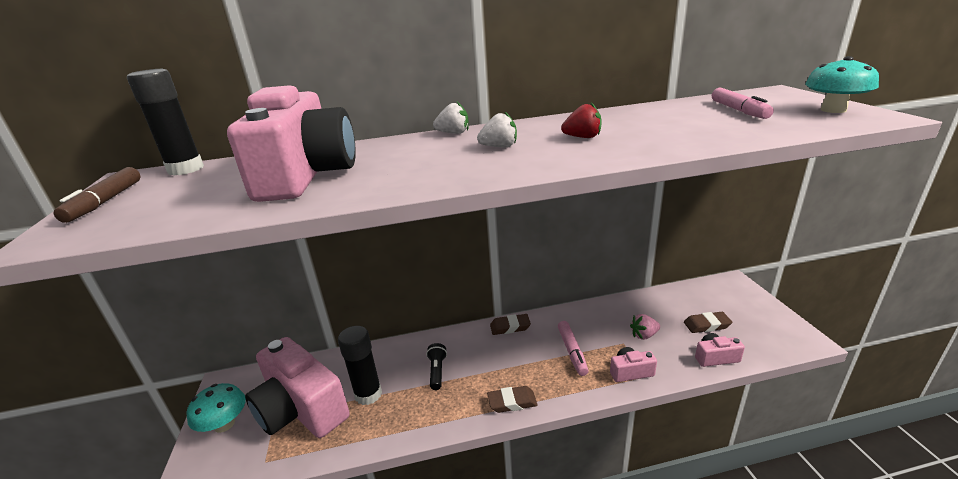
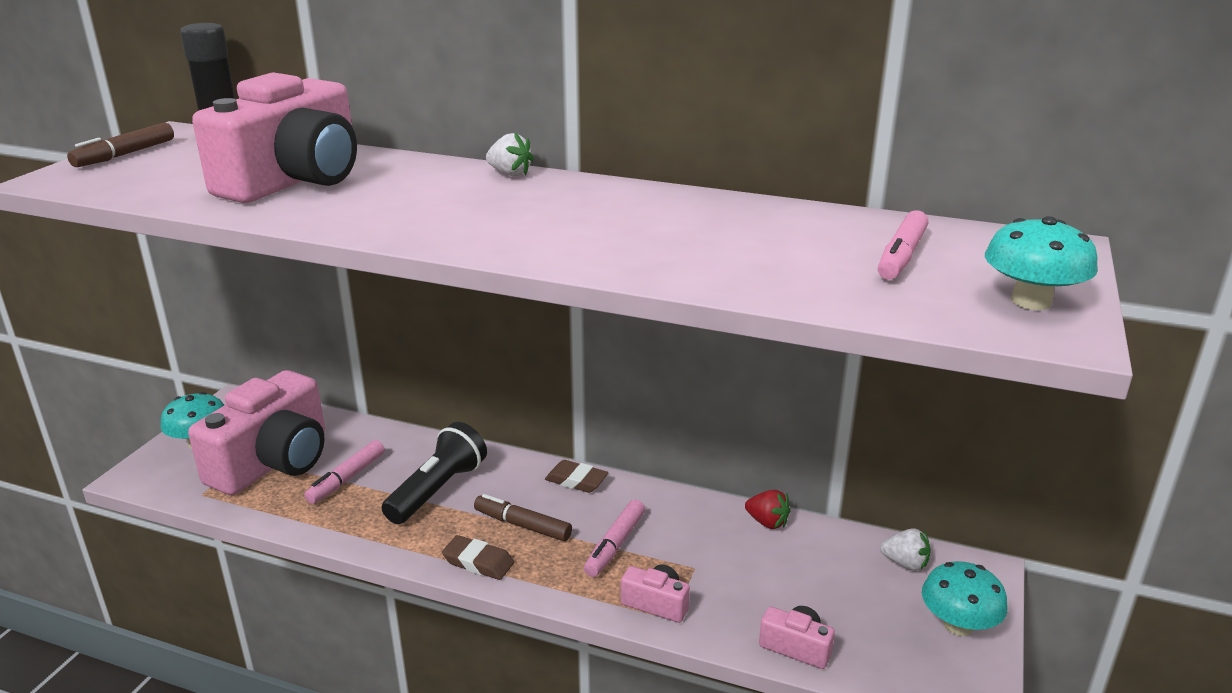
camera: 30 degrees right, 0 degrees up
pink camera [245,337,350,438] -> pink camera turned 135 degrees counterclockwise [188,370,325,495]
black glue stick [338,326,382,405] -> pink marker [304,440,385,504]
black flashlight [426,343,447,390] -> black flashlight [382,422,487,524], size x1.81
white strawberry [477,112,517,147] -> white strawberry moved to [880,528,931,571]
red strawberry [561,103,601,138] -> red strawberry moved to [745,490,791,529]
pink strawberry [630,314,660,340] -> none
brown eraser [684,312,732,333] -> none
none -> brown marker [474,494,572,541]
none -> turquoise mushroom [922,561,1008,636]

